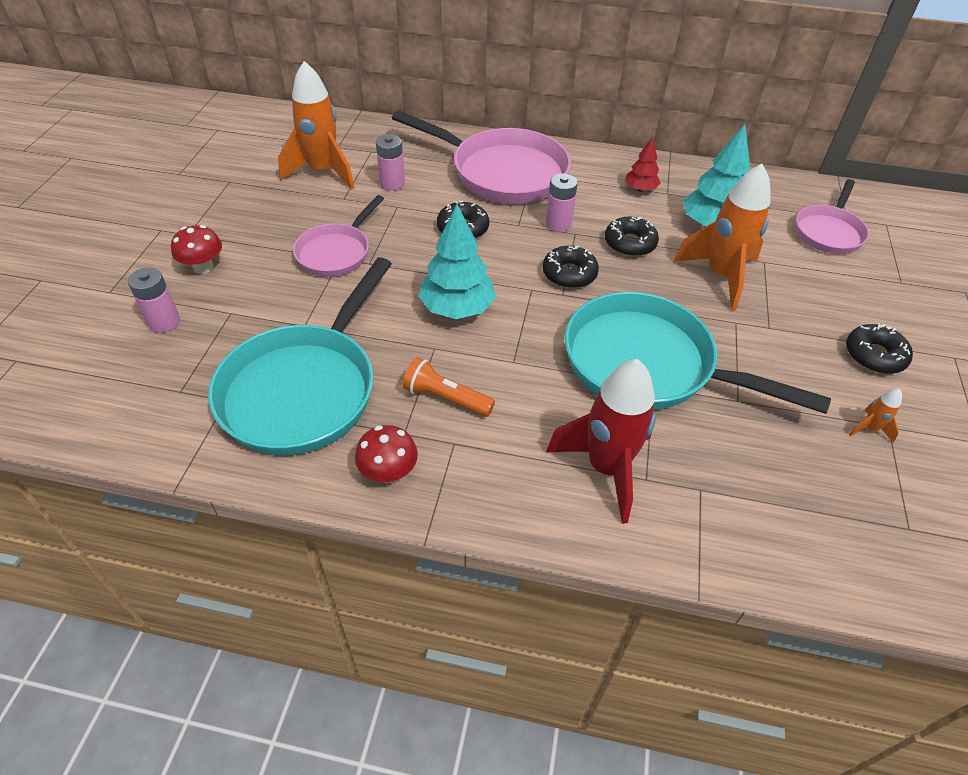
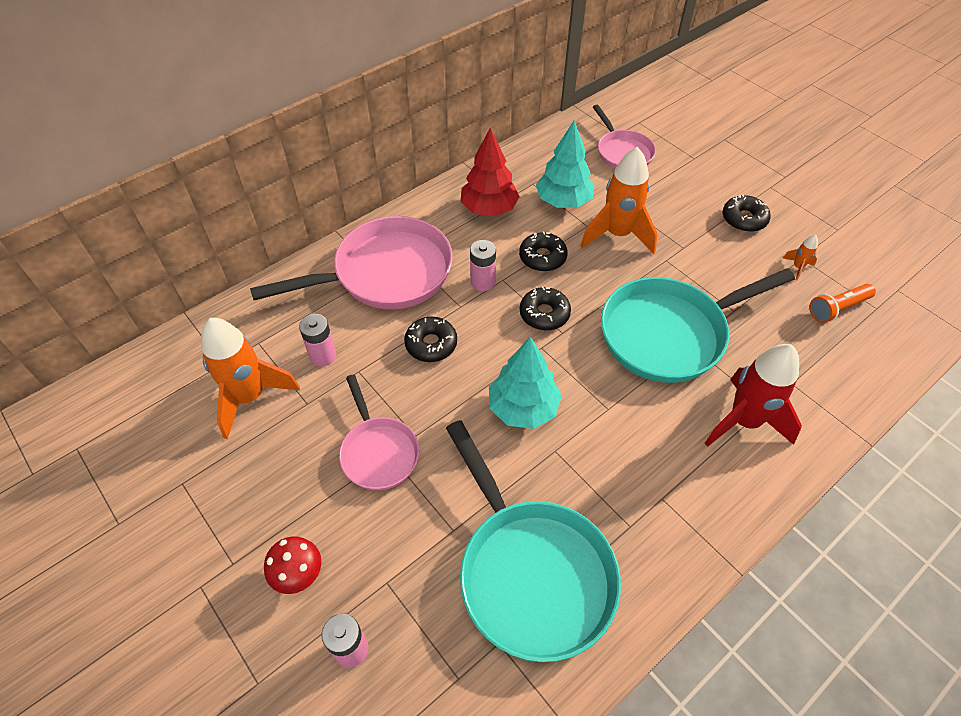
camera: 50 degrees left, 5 degrees up
red mushroom [355,425,418,483] -> none
orange flashlight [403,357,495,417] -> orange flashlight moved to [809,284,876,323]
red tree [625,137,660,192] -> red tree [460,128,520,217], size x1.80

